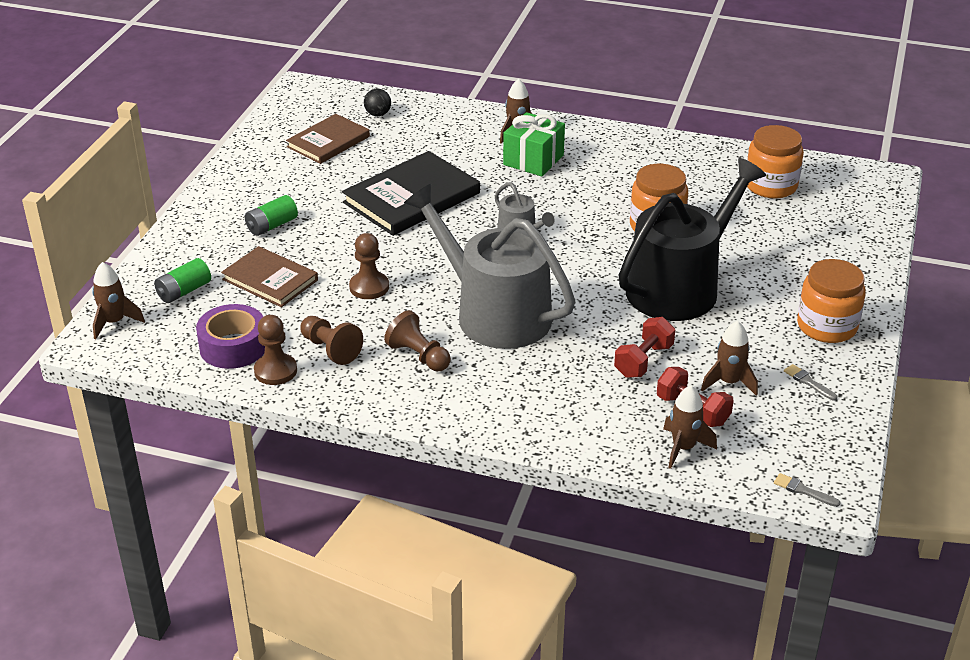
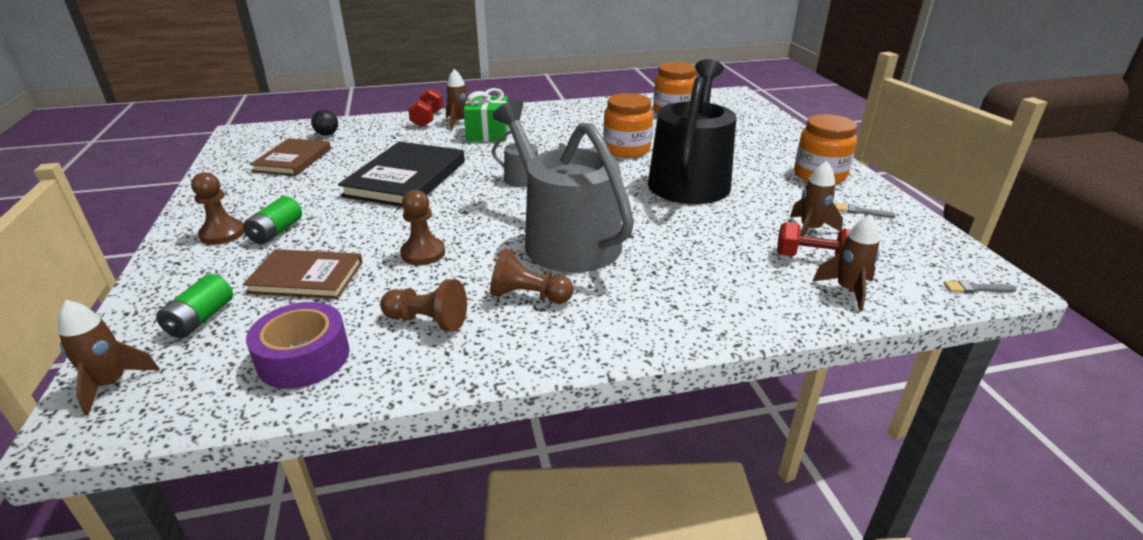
camera: 30 degrees left, 5 degrees down
brown pawn [254,315,297,385] -> brown pawn moved to [191,172,244,245]
grey watering can [404,184,575,349] -> grey watering can turned 45 degrees clockwise [493,100,634,273]
red dumbbell [614,317,675,378] -> red dumbbell moved to [408,88,443,127]

